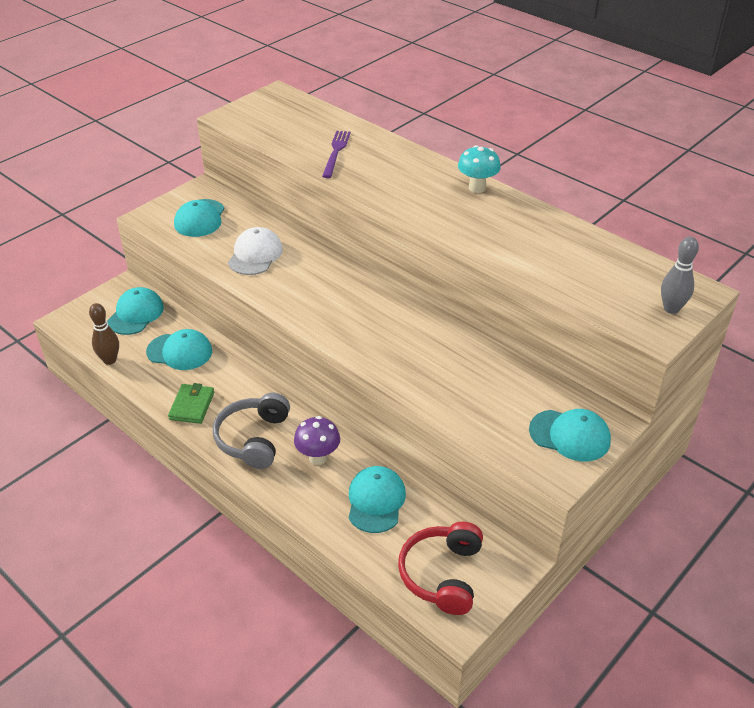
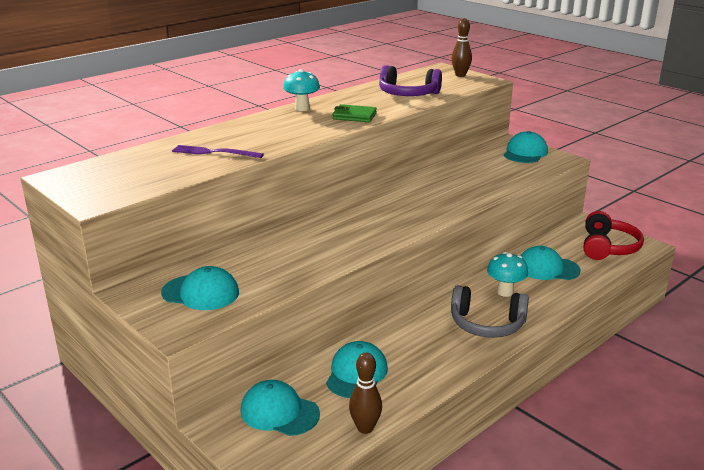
camera: 85 degrees left, 15 degrees down
green wallet [168,383,214,424] -> green wallet moved to [332,104,377,122]
white cap [228,227,283,275] -> none
purple mushroom [294,416,340,465] -> turquoise mushroom [487,252,528,297]
red headphones [398,522,483,615] -> red headphones turned 90 degrees counterclockwise [584,211,644,260]
grey bowling pin [661,237,699,314] -> brown bowling pin [452,18,472,77]
none -> purple headphones [379,65,442,96]

